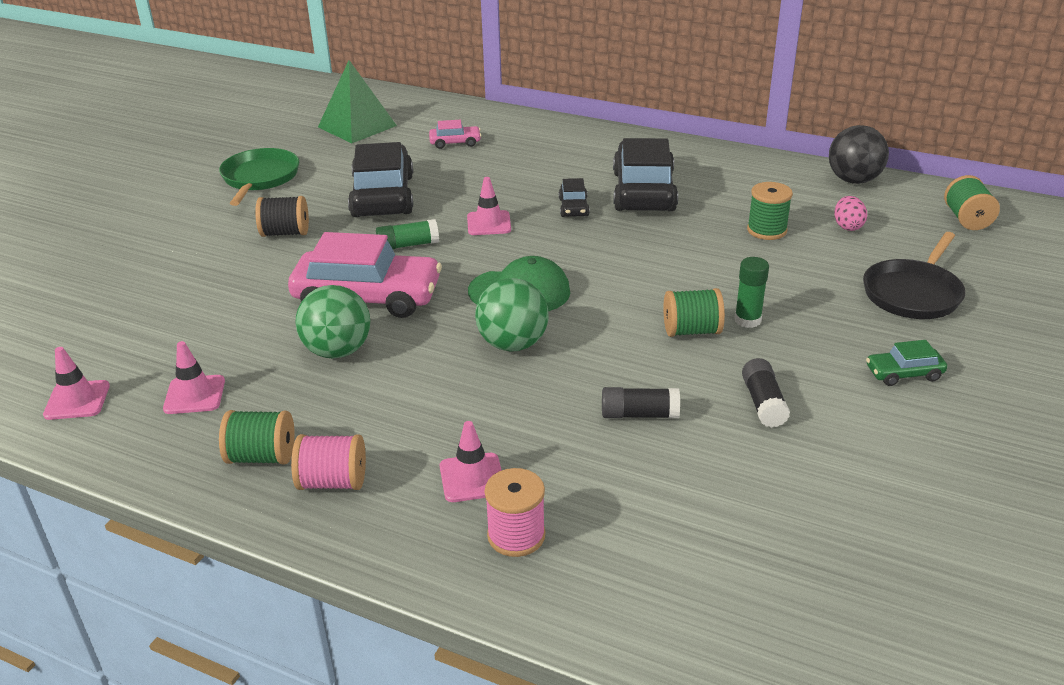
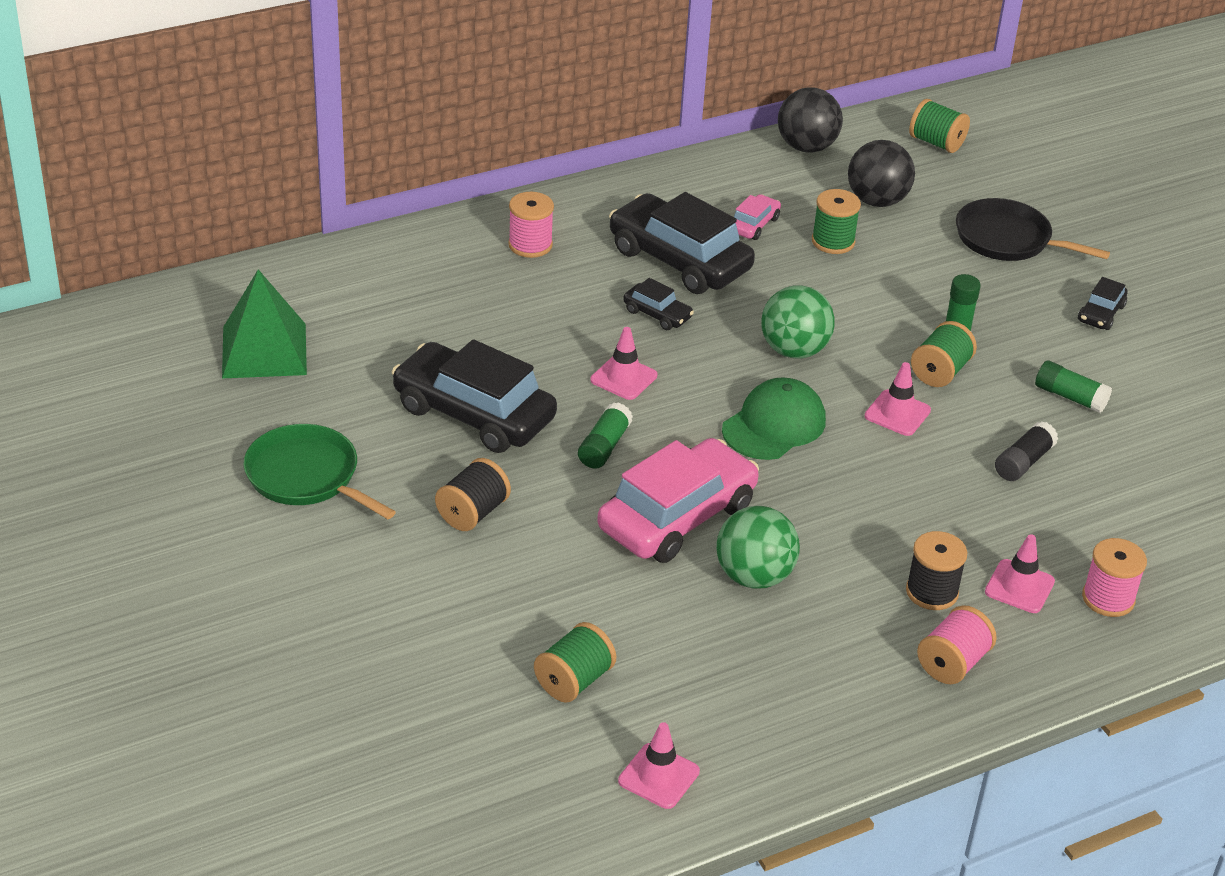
camera: 55 degrees left, 5 degrees up
pink traffic cone [163,341,225,414] -> pink traffic cone moved to [865,362,931,436]
green spool [219,410,295,465] -> green spool moved to [534,622,616,703]
pink car [429,120,481,149] -> pink car moved to [734,194,781,240]
green ball [475,278,549,352] -> green ball moved to [761,285,835,358]
black glue stick [742,358,790,428] -> green glue stick [1035,361,1112,413]
pink egg [834,196,867,231] -> black ball [848,140,915,207]
black pan [863,232,966,319] -> black pan turned 135 degrees clockwise [956,198,1110,261]
green car [866,340,947,386] -> black car [1078,277,1128,330]
none -> pink spool [508,192,554,258]
none -> black spool [906,531,968,610]

